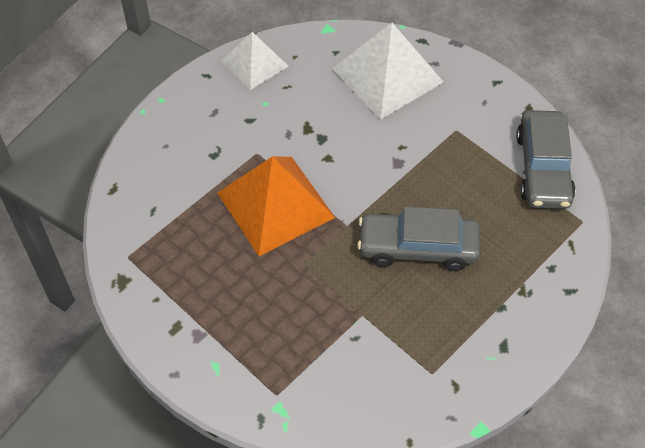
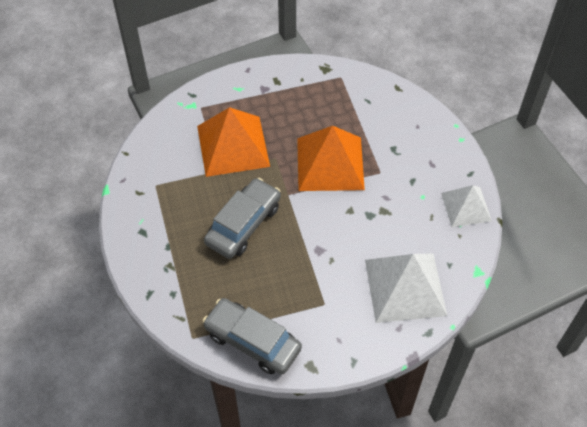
camera: 120 degrees right, 0 degrees up
none -> orange pyramid [197,107,270,177]

